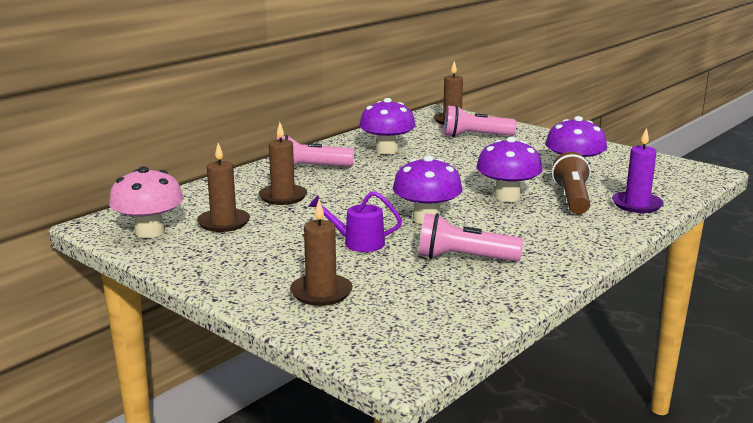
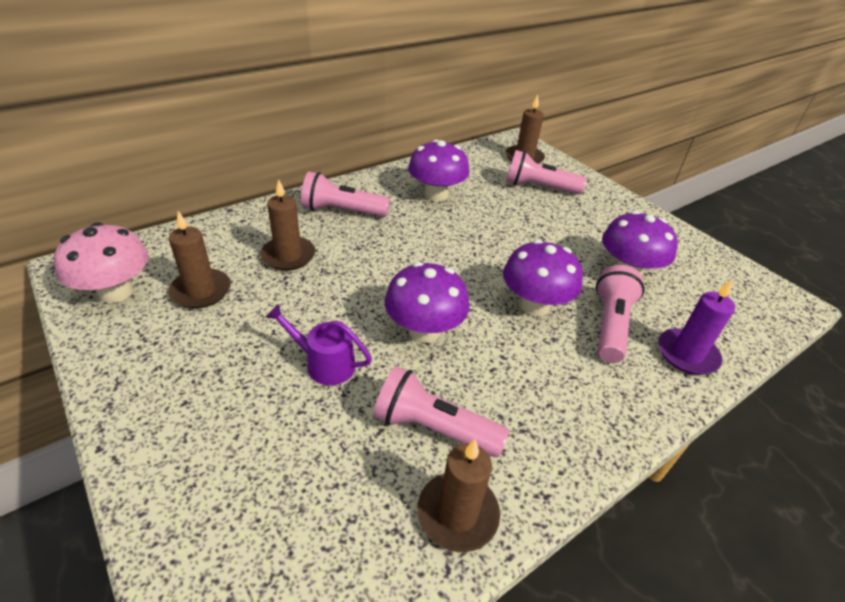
camera: 10 degrees right, 20 degrees up
brown candle [290,200,352,306] -> brown candle moved to [417,439,500,552]
brown flashlight [552,152,591,214] -> pink flashlight [596,265,645,363]

